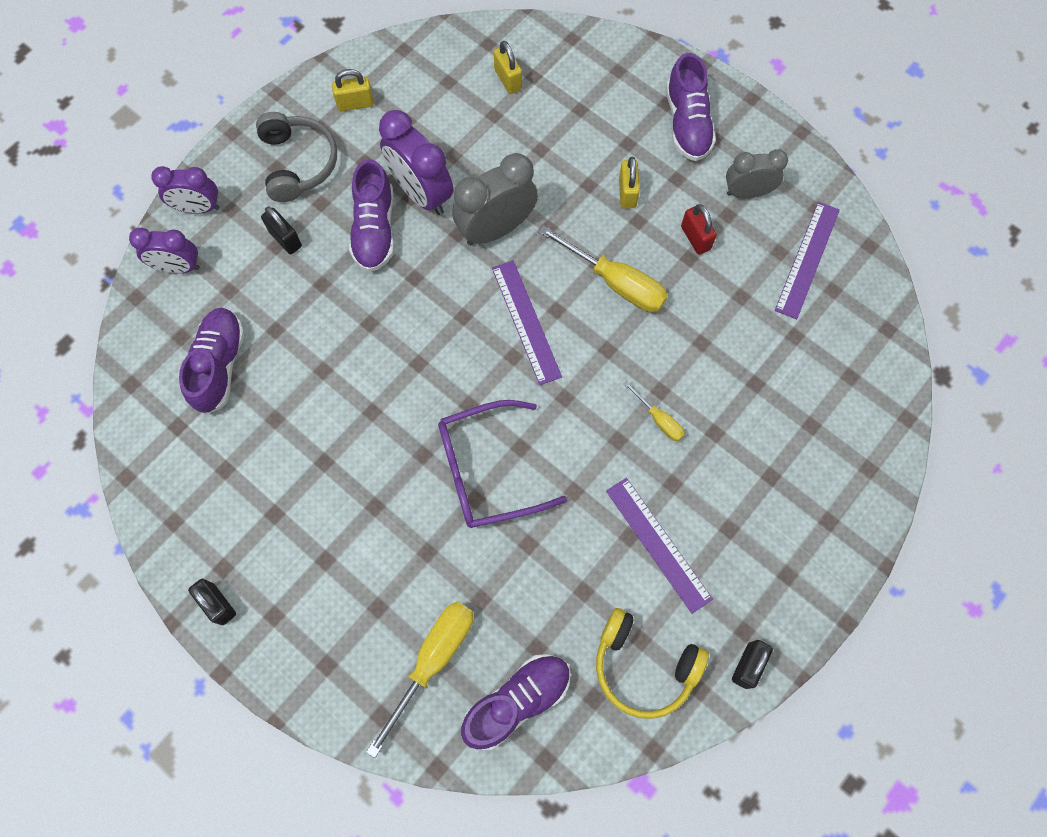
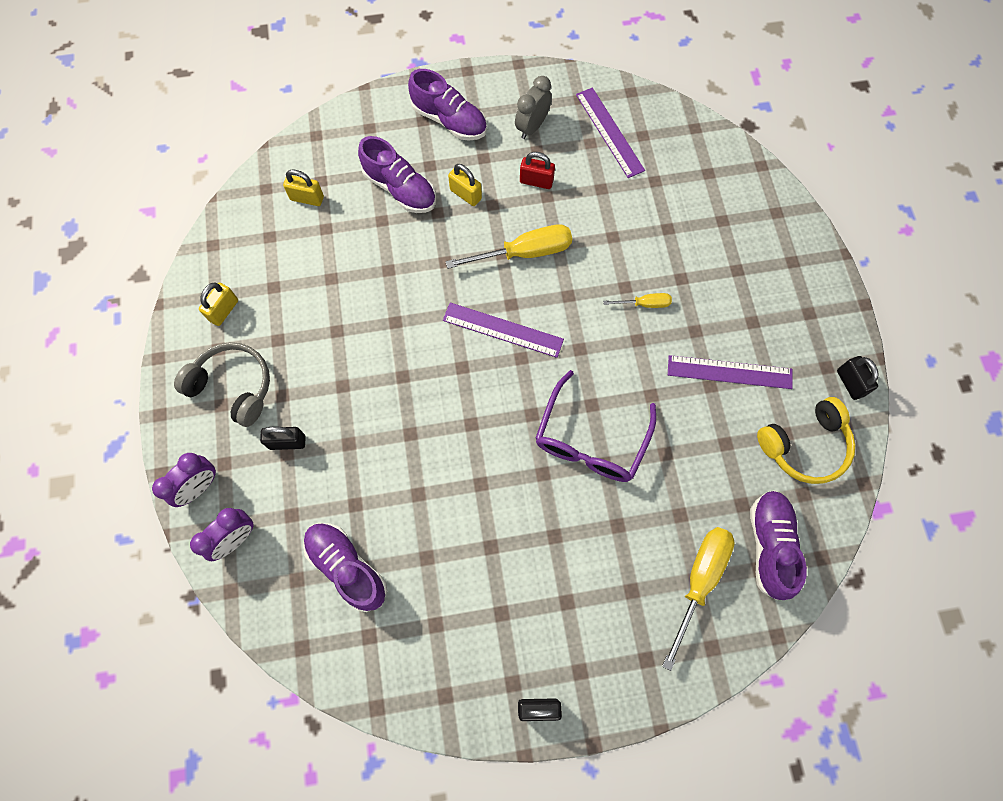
camera: 50 degrees left, 0 degrees up
purple shoe [349,159,394,272] -> purple shoe moved to [358,136,436,213]
yellow screwdriver [366,601,473,758] -> yellow screwdriver turned 45 degrees clockwise [662,527,735,671]
purple clock [379,110,454,215] -> none
grey clock [452,153,538,245] -> none

